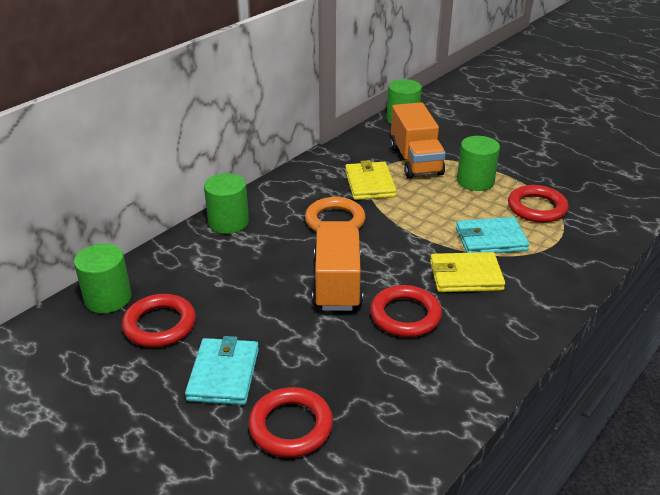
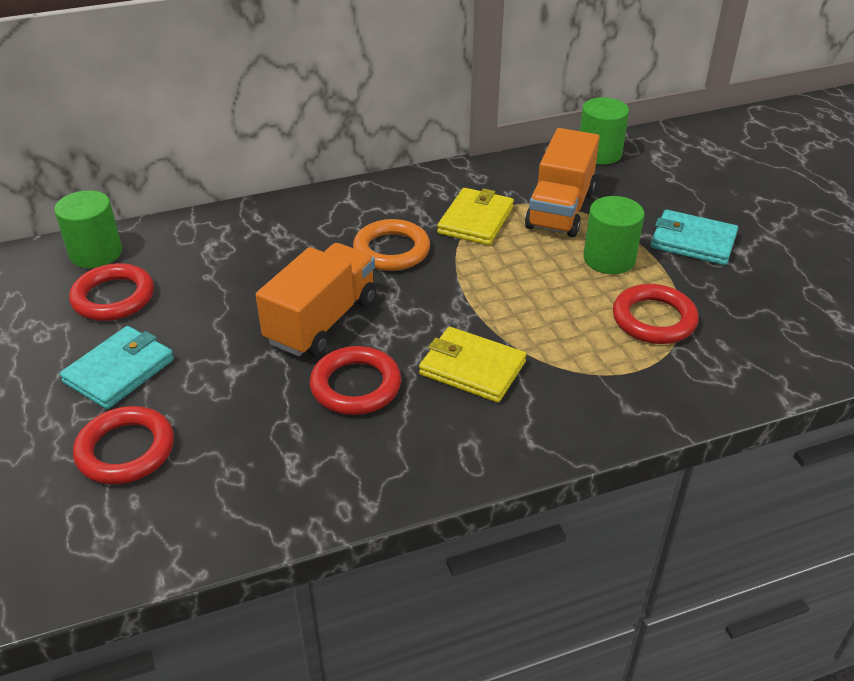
camera: 30 degrees right, 5 degrees up
green cylinder [204,173,249,234] -> none
turquoise wallet [456,217,530,253] -> turquoise wallet moved to [651,210,738,265]

